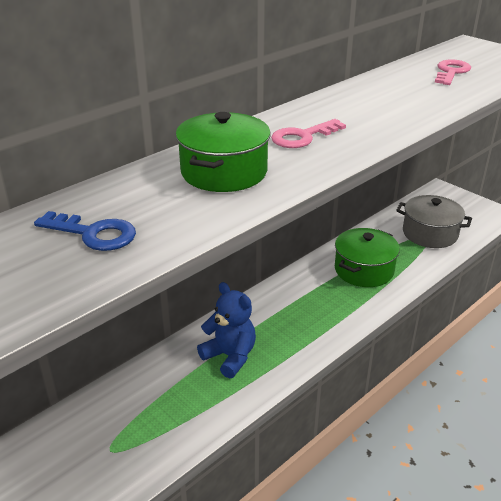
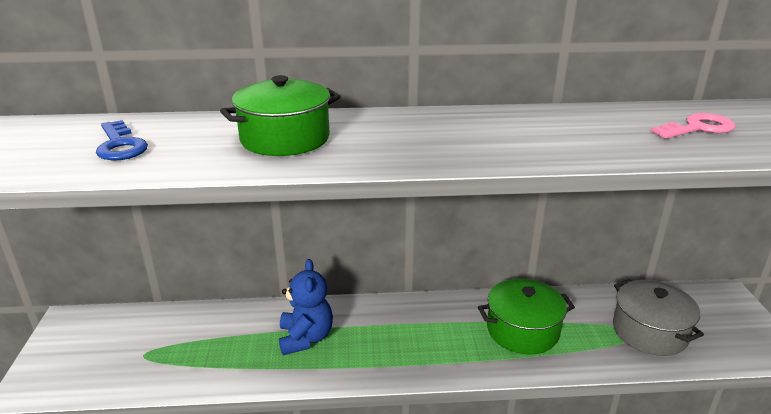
camera: 40 degrees right, 5 degrees down
pink key [271,119,346,148] -> none

